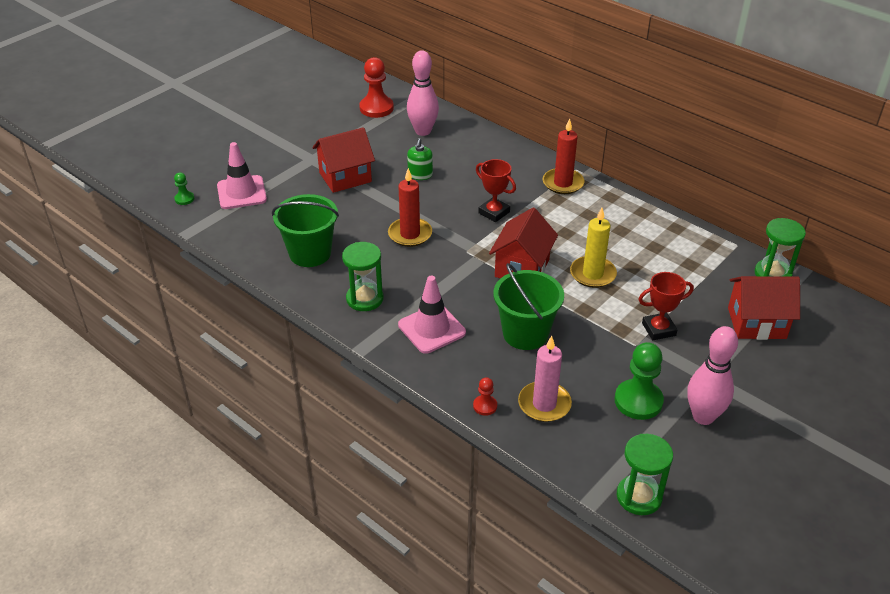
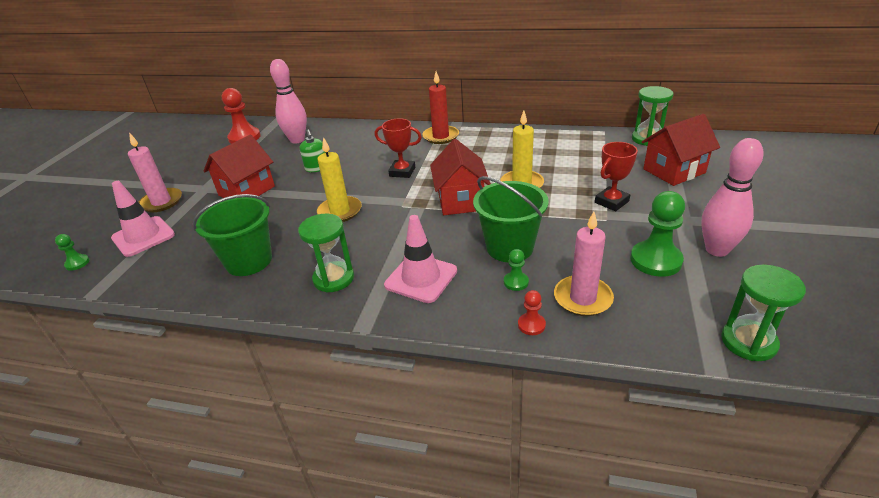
camera: 25 degrees left, 5 degrees down
red candle [388,168,432,247] -> yellow candle [317,137,362,222]
none -> pink candle [128,133,182,212]
none -> green pawn [504,249,529,291]

